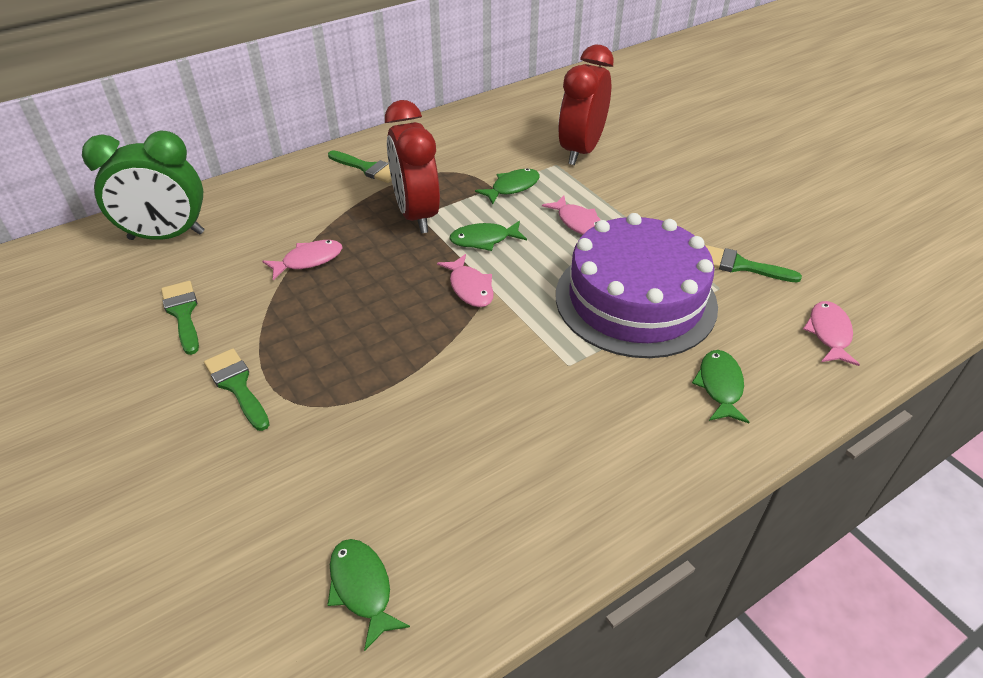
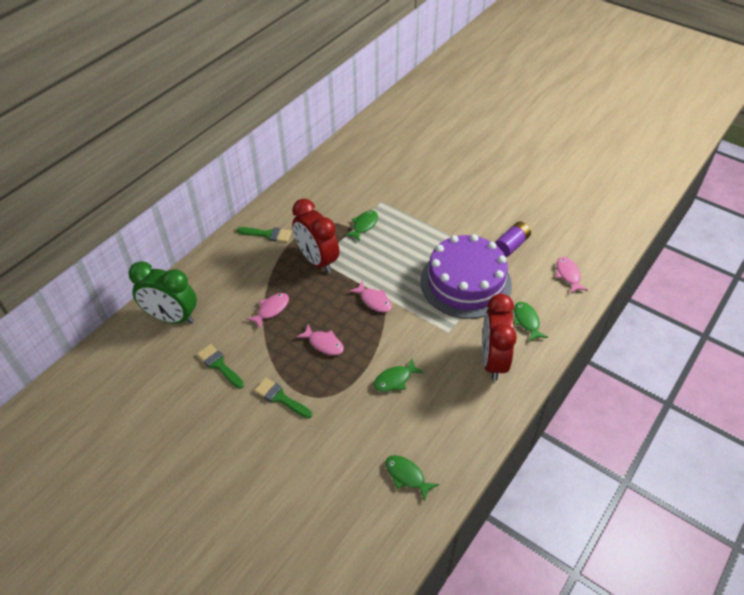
camera: 20 degrees left, 5 degrees up
green clock [82,130,205,240] -> green clock turned 45 degrees clockwise [128,261,197,324]
green fish [449,221,527,251] -> green fish moved to [374,359,424,392]
pink fish [542,195,601,235] -> pink fish moved to [296,324,344,355]
red clock [558,45,614,165] -> red clock moved to [482,294,517,381]
green brush [705,245,802,282] -> purple battery [495,222,531,257]

